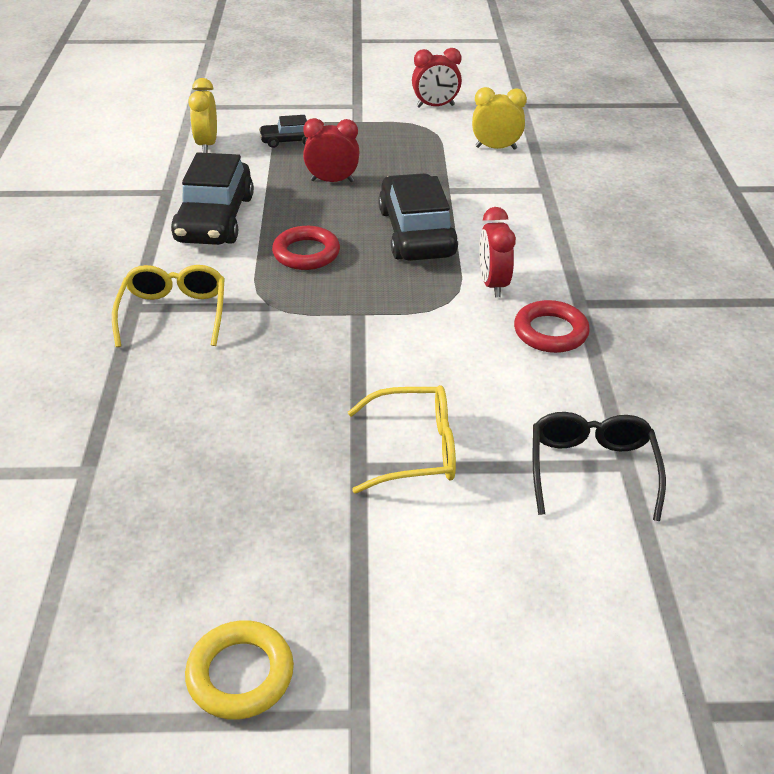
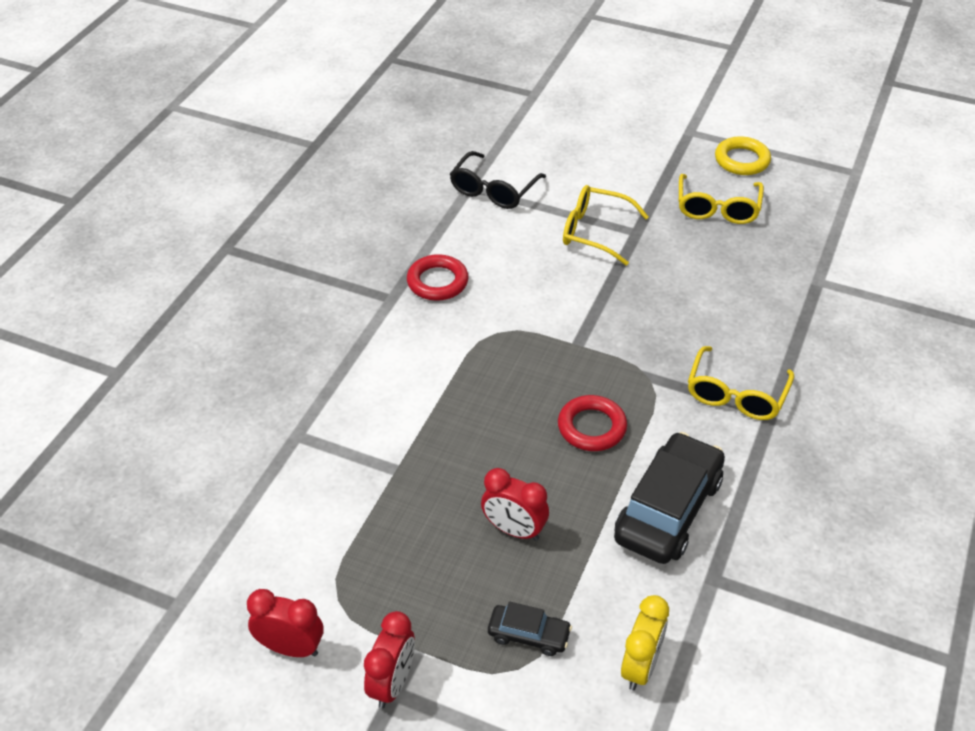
camera: 155 degrees left, 5 degrees up
black car [378,173,458,261] -> none
yellow clock [472,87,527,150] -> none
red clock [479,207,516,297] -> red clock moved to [364,611,415,708]
none -> yellow glasses [679,174,764,224]

